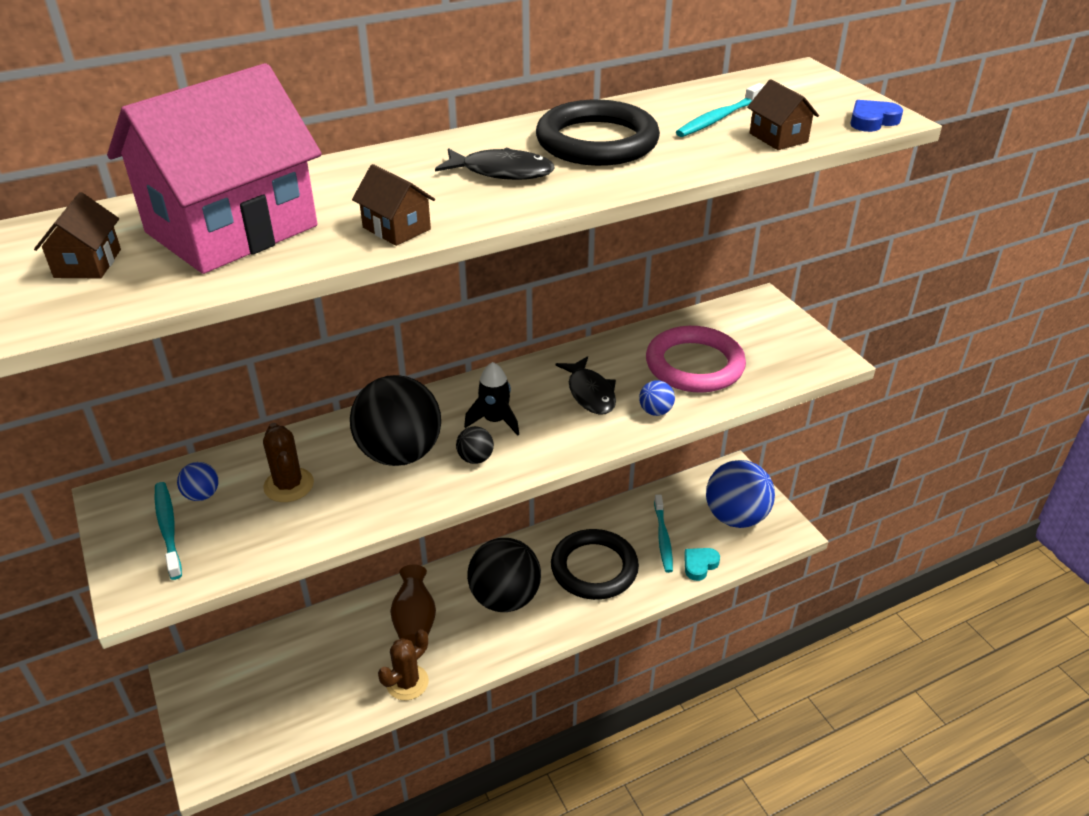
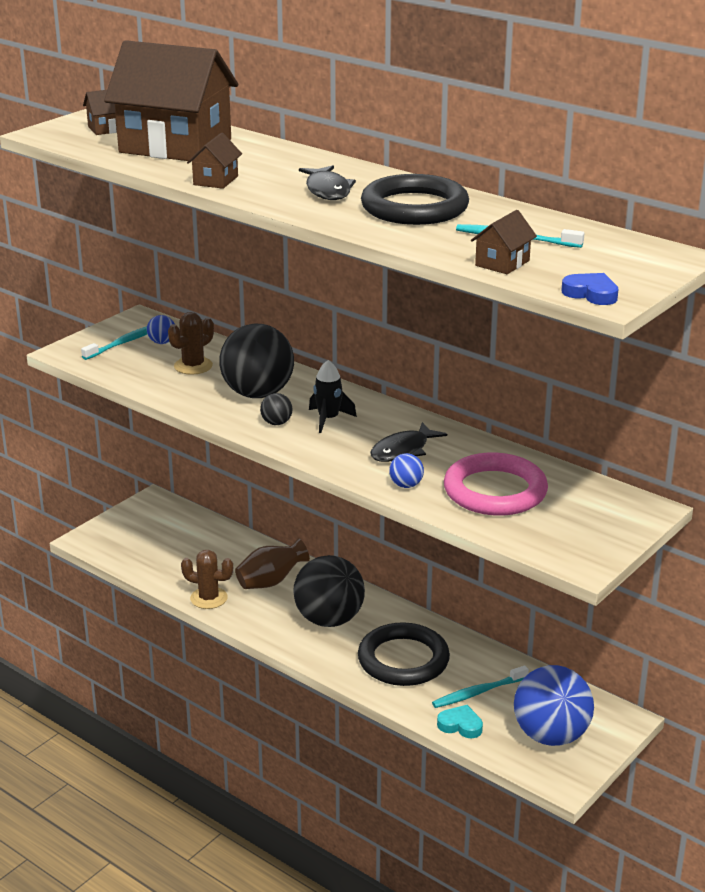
camera: 65 degrees right, 10 degrees down
pink house [107,63,322,274] -> brown house [104,40,238,162]

